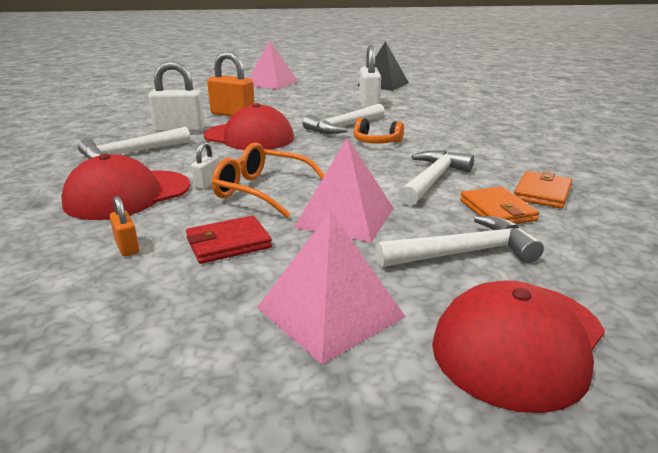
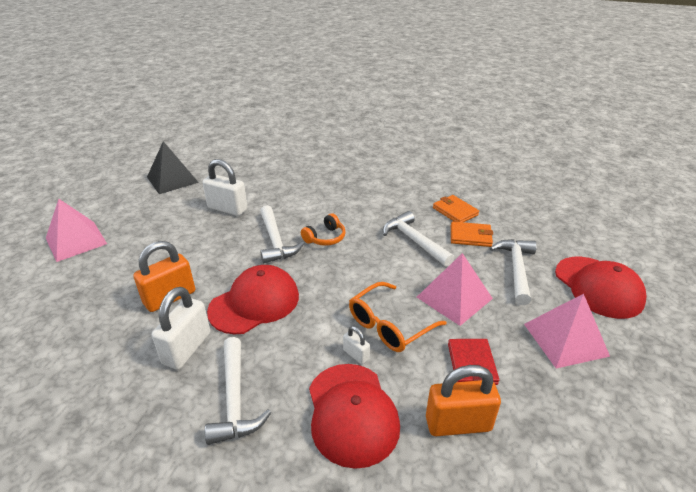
camera: 65 degrees left, 10 degrees up
orange padlock [110,196,139,256] -> orange padlock [426,365,501,436], size x2.01

